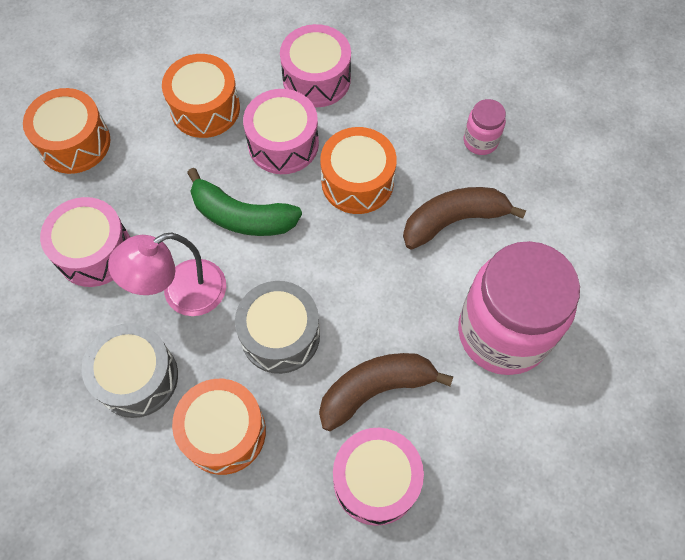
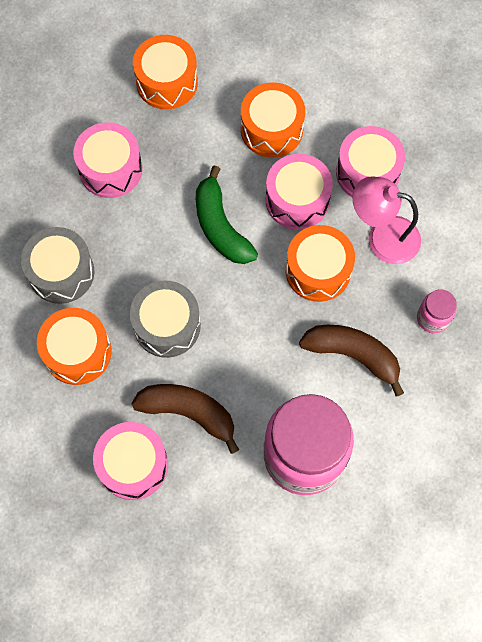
camera: 45 degrees right, 5 degrees up
pink lamp [108,233,226,316] -> pink lamp moved to [353,176,421,264]

